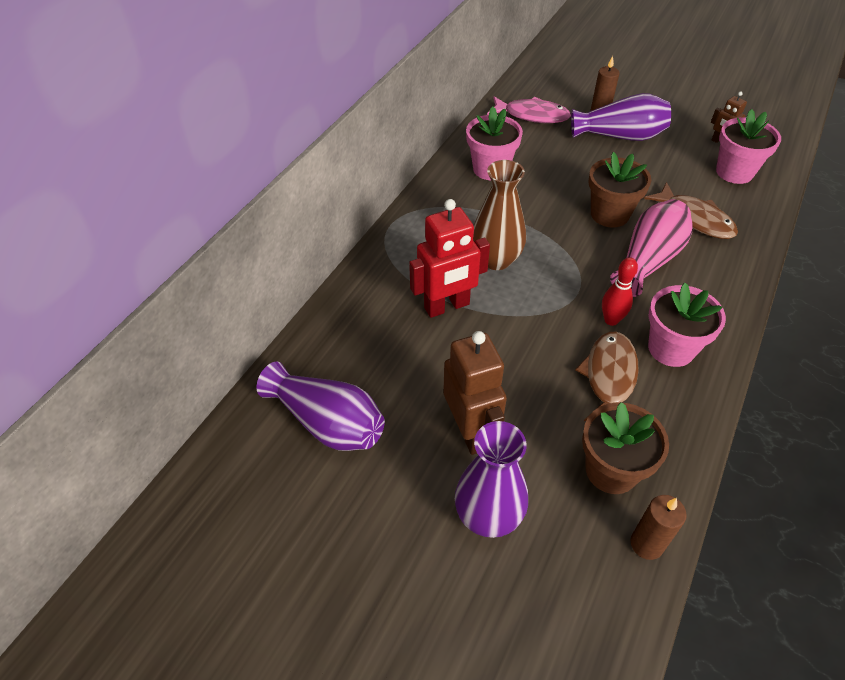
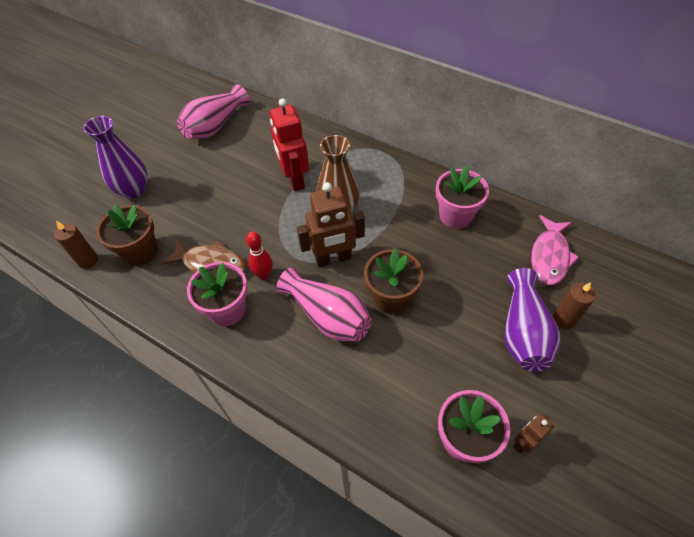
camera: 95 degrees right, 5 degrees up
purple vase [257,362,385,451] -> pink vase [177,85,249,139]
brown robot [443,331,507,455] -> brown robot moved to [297,182,365,267]
brown fish [644,182,738,239] -> none

